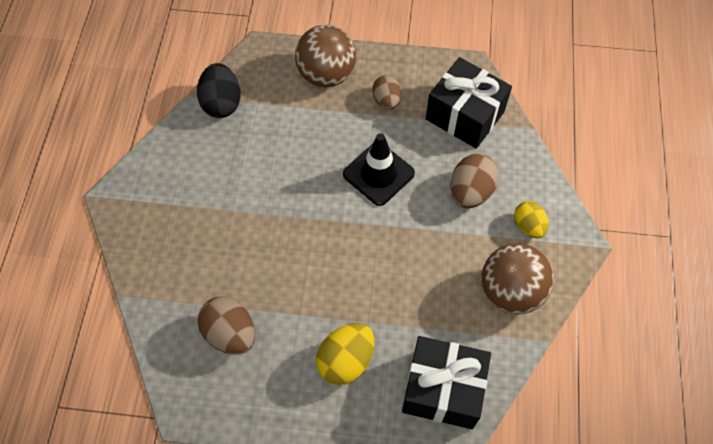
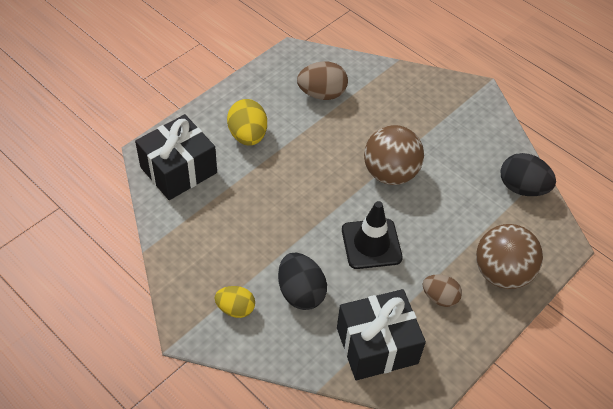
camera: 125 degrees right, 10 degrees down
brown egg [451,154,499,208] -> black egg [278,253,327,310]
brown ball [482,243,554,314] -> brown ball moved to [364,125,424,185]

